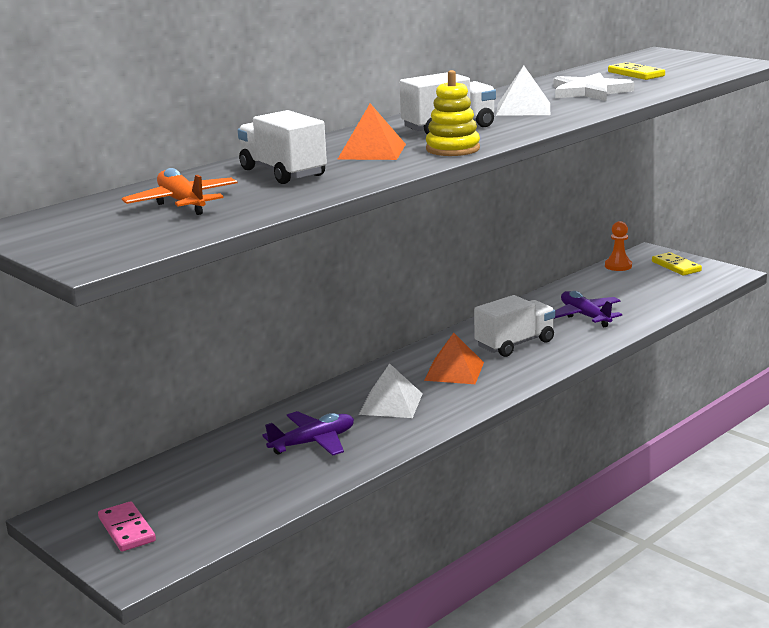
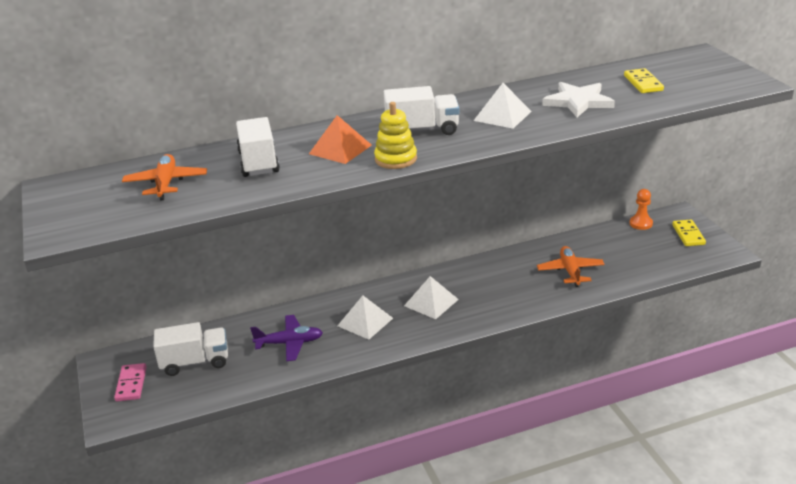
camera: 25 degrees right, 10 degrees up
orange pyramid [424,333,484,384] -> white pyramid [404,276,459,319]
white truck [474,295,555,357] -> white truck moved to [153,322,228,376]
purple plane [554,291,622,327] -> orange plane [537,246,605,287]

